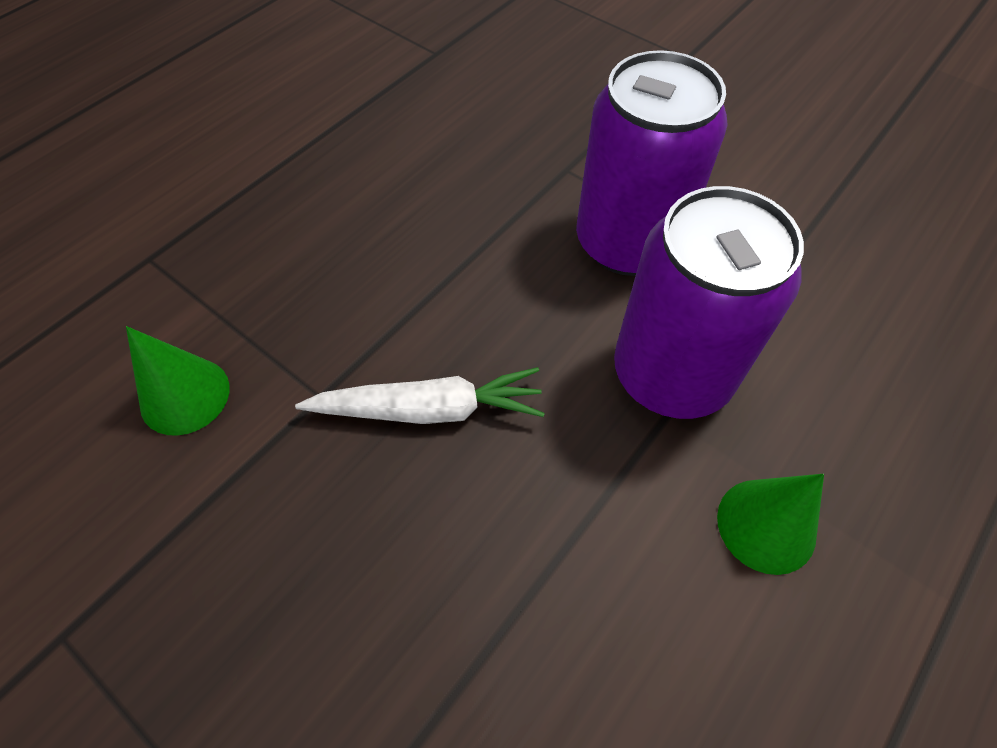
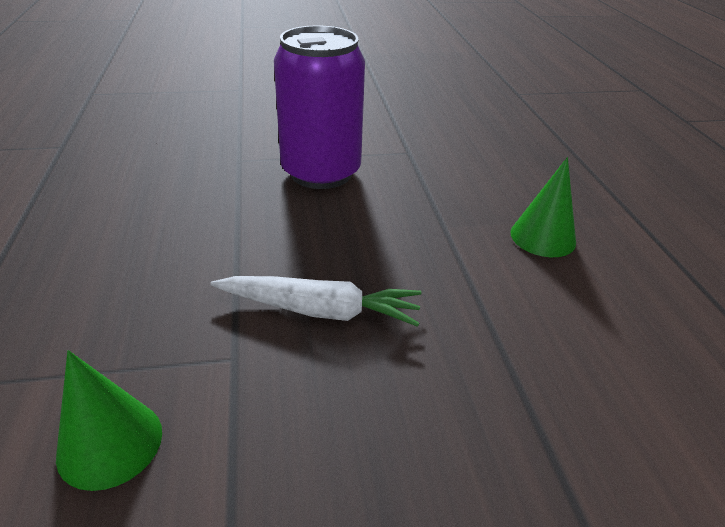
camera: 50 degrees left, 20 degrees down
white carrot [295,367,545,424] -> white carrot turned 60 degrees clockwise [211,276,421,327]
purple can [614,186,804,419] -> none

